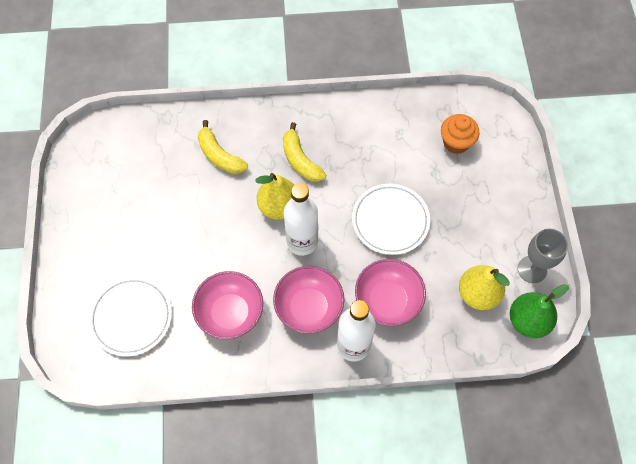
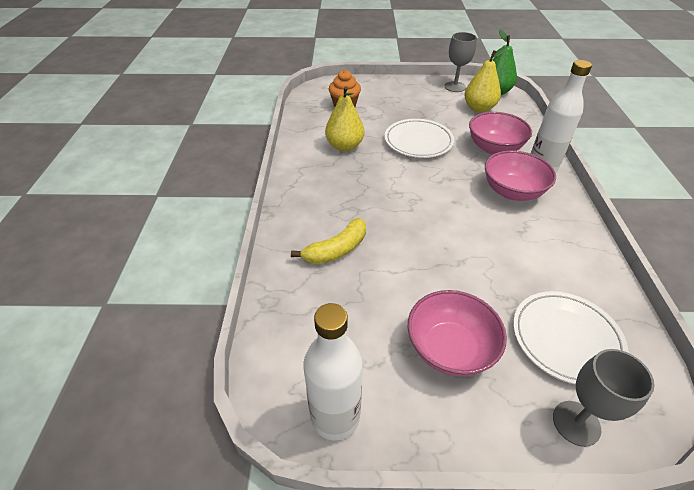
camera: 85 degrees left, 20 degrees down
pink bowl [192,271,263,339] -> pink bowl moved to [408,290,507,376]
yellow pear [255,173,294,220] -> yellow pear moved to [325,86,364,152]
yellow banana [283,122,327,182] -> none
white bottle [284,183,318,256] -> white bottle moved to [303,303,363,441]
none -> grey goblet [553,349,655,447]

